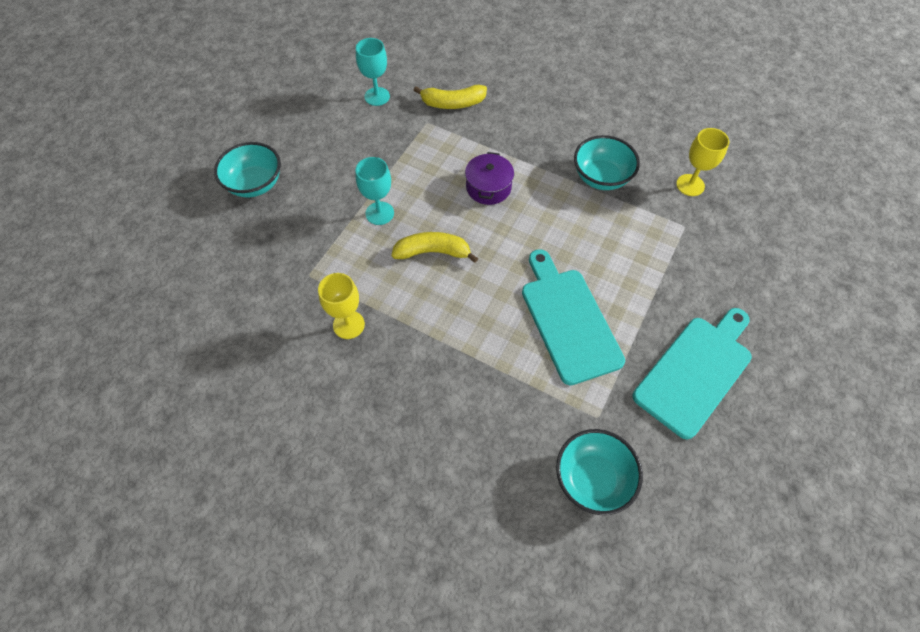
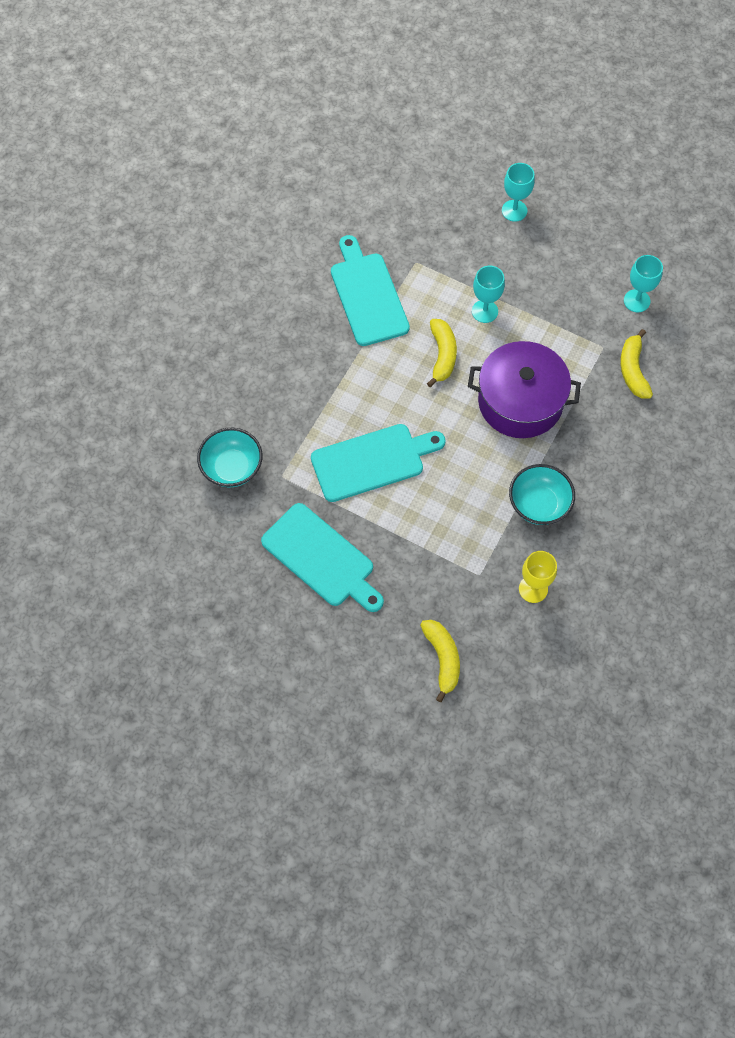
camera: 90 degrees right, 5 degrees up
turquoise bowl [214,142,281,197] -> turquoise goblet [502,163,535,222]
yellow goblet [318,273,365,339] -> turquoise cutting board [331,235,410,346]
purple pot [465,152,514,205] -> purple pot [468,341,581,438], size x1.91
none -> yellow banana [420,620,460,702]

